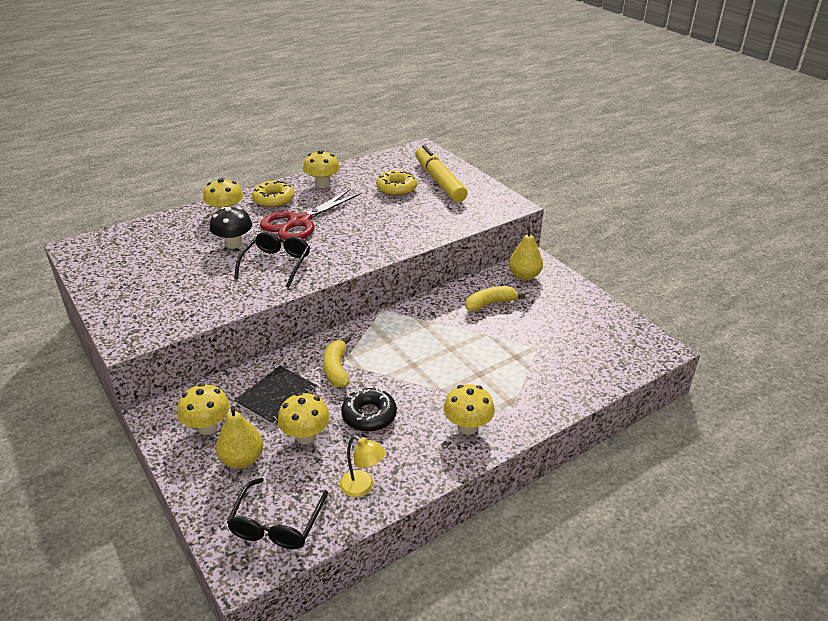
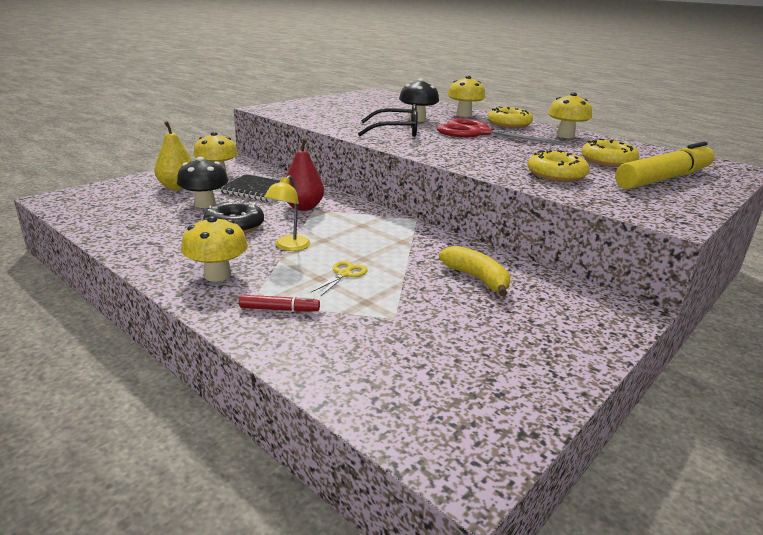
camera: 75 degrees right, 10 degrees down
black glasses [227,478,328,549] -> none
yellow mushroom [278,393,330,444] -> black mushroom [177,157,228,208]
yellow banana [323,337,350,387] -> red pear [285,138,324,211]
yellow lamp [339,435,385,497] -> yellow lamp moved to [264,175,310,251]
yellow pear [509,226,543,280] -> none
none -> red marker [239,295,320,312]
none -> yellow scissors [311,261,368,297]
none -> yellow donut [527,150,590,182]

